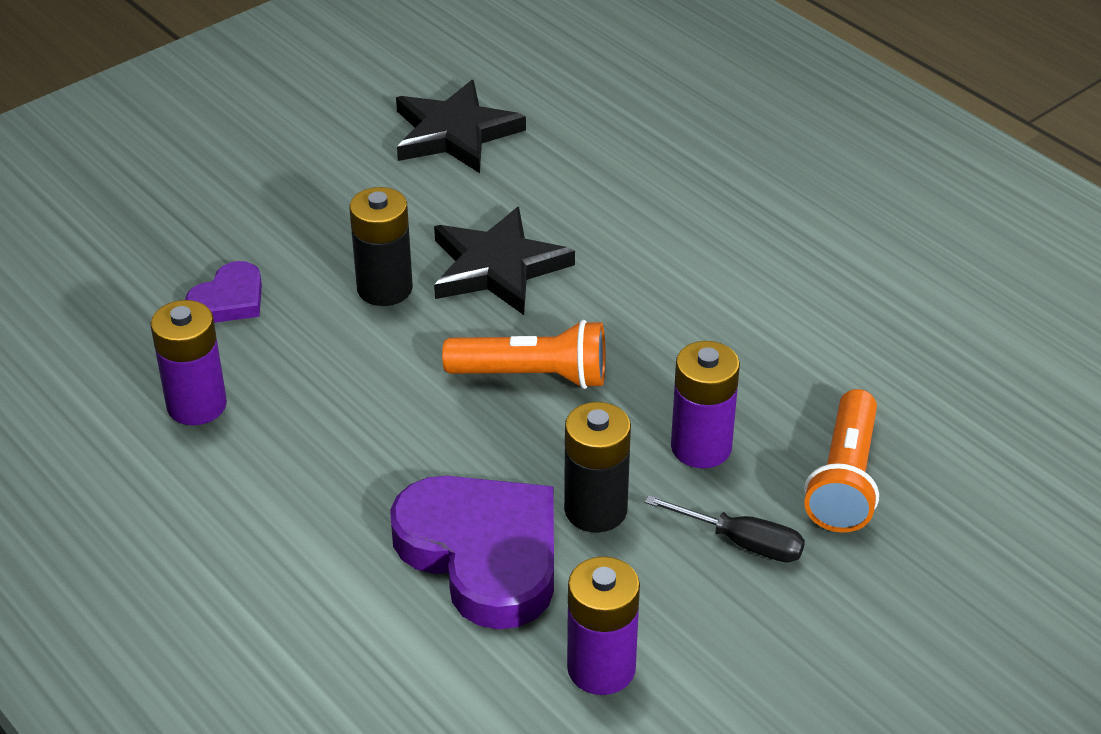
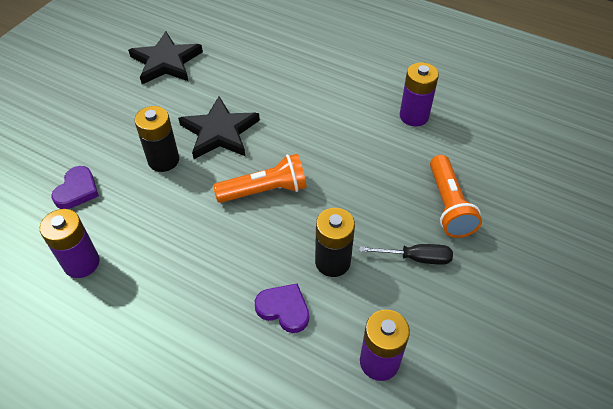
camera: 20 degrees left, 10 degrees up
purple heart [390,476,554,629] -> purple heart [255,283,309,333], size x0.51
purple battery [671,341,740,468] -> purple battery moved to [400,62,439,126]

